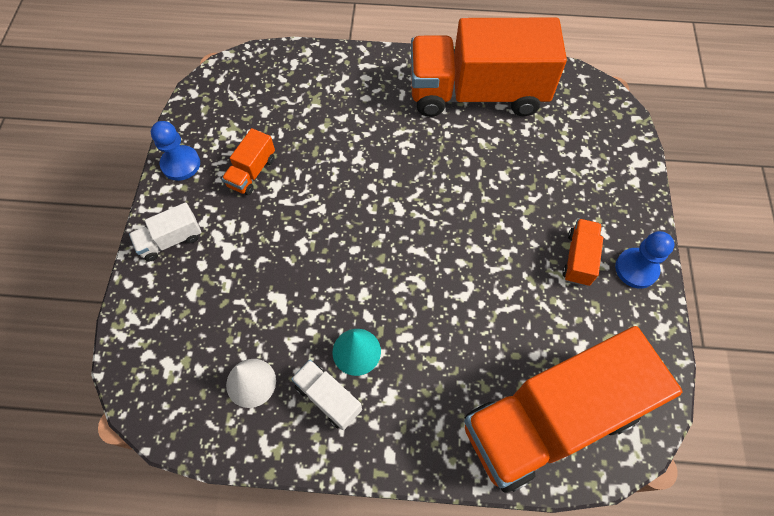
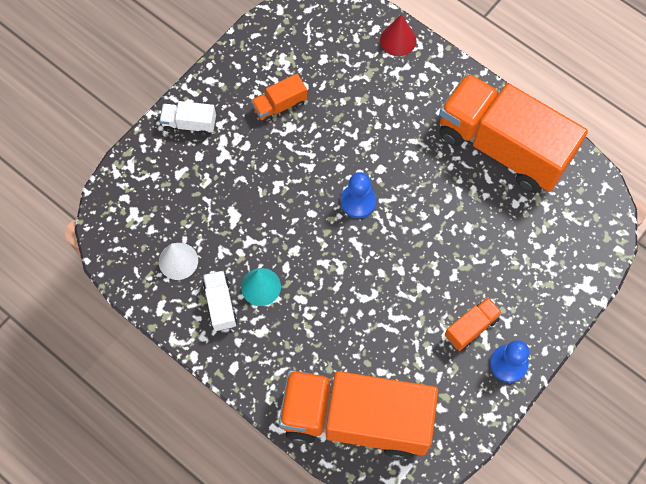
camera: 35 degrees right, 5 degrees up
blue pawn [151,121,200,181] -> blue pawn moved to [341,172,376,218]
none -> red cone [380,14,416,56]

